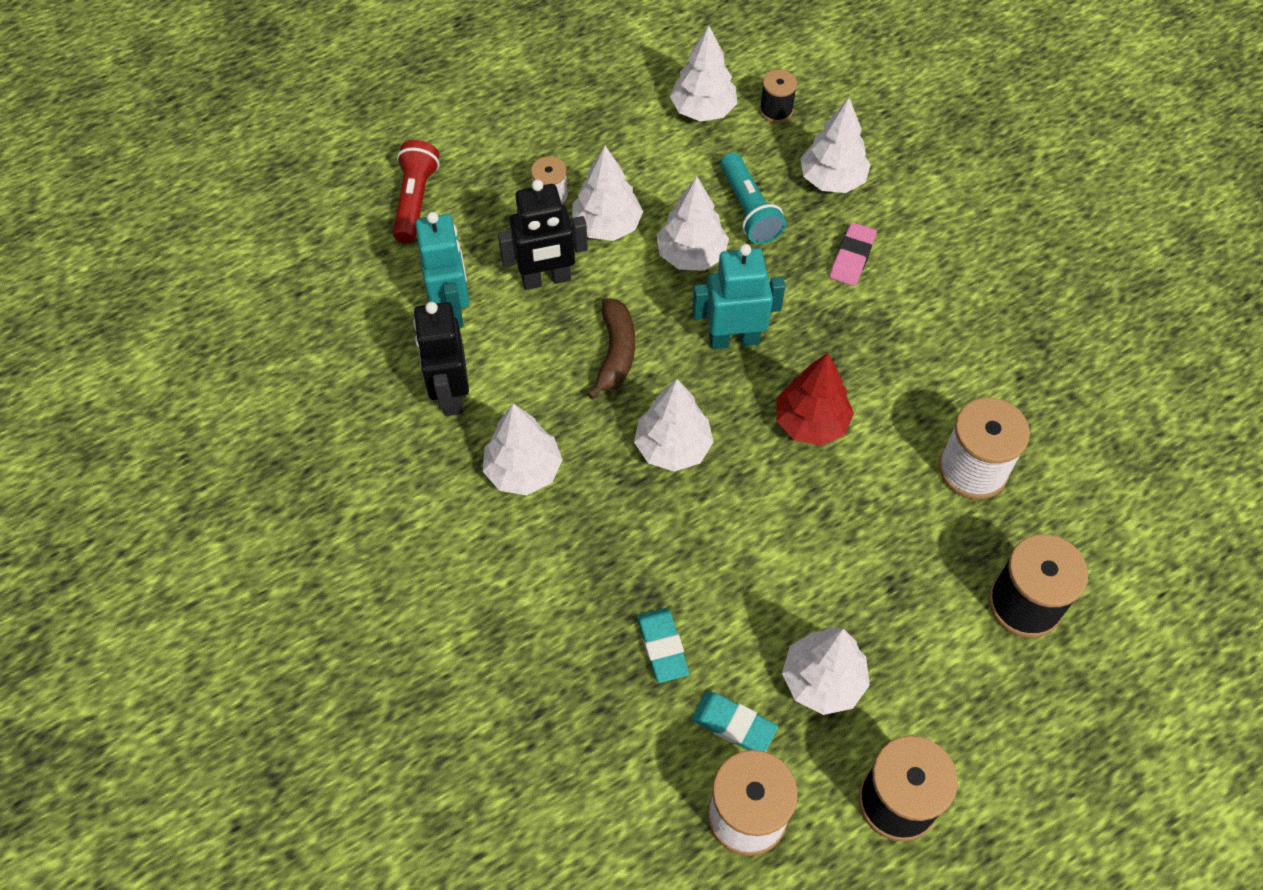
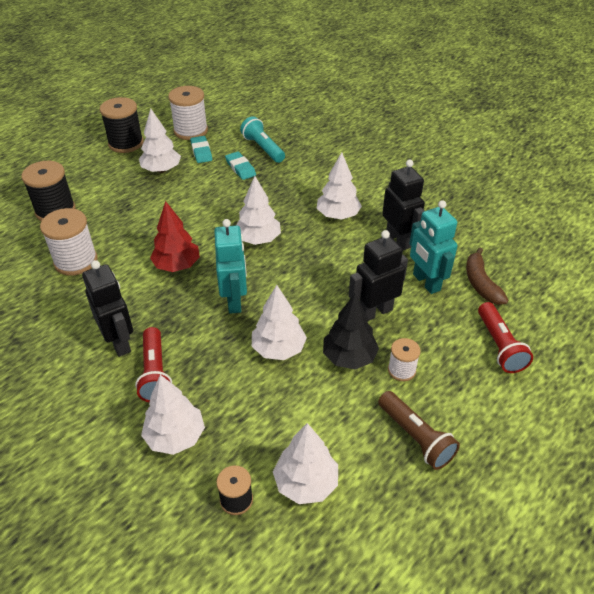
camera: 165 degrees right, 15 degrees down
white tree [572,146,643,241] -> black tree [323,293,379,369]
brown banana [587,298,635,399] -> brown banana moved to [466,247,509,305]
turquoise robot [692,244,785,349] -> turquoise robot turned 75 degrees counterclockwise [214,219,247,314]
turquoise eraser [692,692,778,752] -> turquoise eraser turned 60 degrees clockwise [190,136,212,163]
turquoise flashlight [720,152,786,244] -> turquoise flashlight moved to [240,116,285,163]
pink eraser [830,222,877,286] -> red flashlight [135,327,172,402]
none -> black robot [82,260,133,357]
none -> brown flashlight [378,391,460,470]

